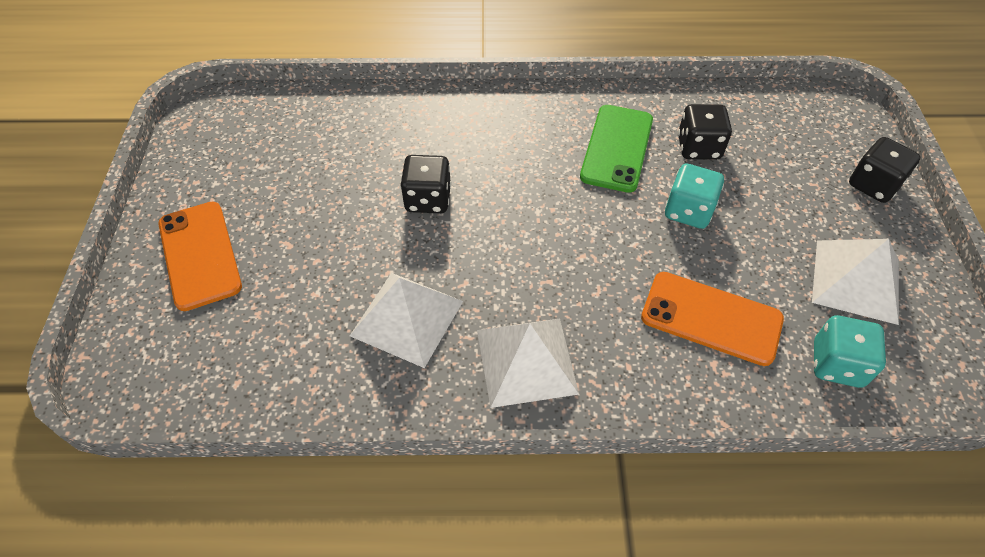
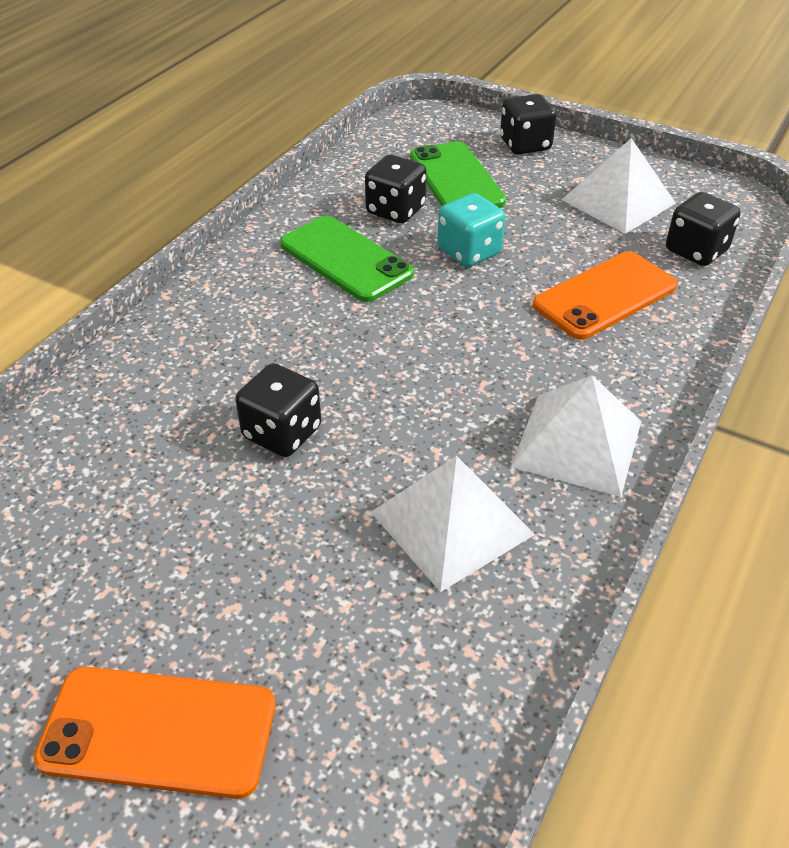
camera: 60 degrees left, 10 degrees down
turquoise dice [814,315,886,388] -> black dice [666,192,741,266]
none -> green phone [410,141,506,208]

